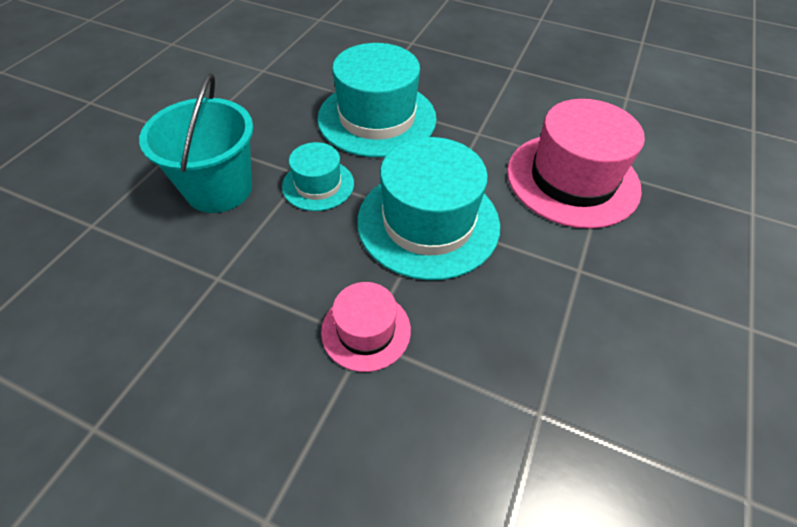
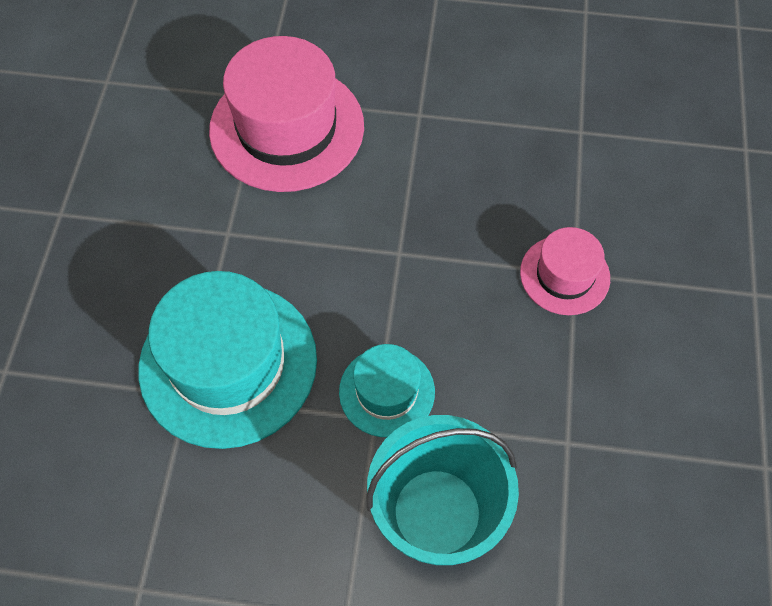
camera: 105 degrees left, 10 degrees up
turquoise hat [357,137,500,280] -> none

